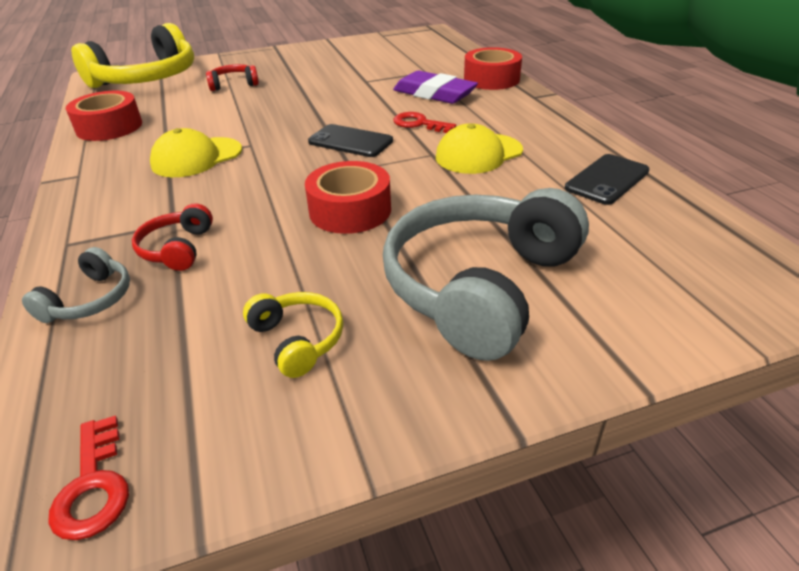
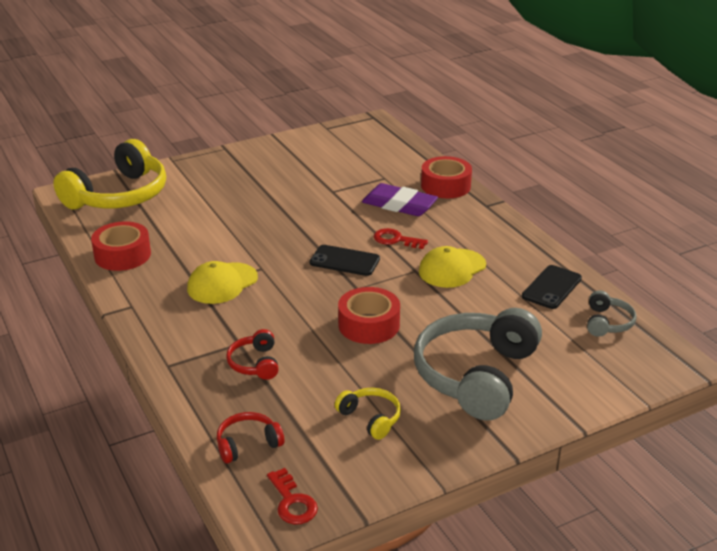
camera: 10 degrees left, 5 degrees down
grey headphones [22,247,130,323] -> grey headphones moved to [587,290,637,337]
red headphones [206,64,259,91] -> red headphones moved to [217,412,284,463]

